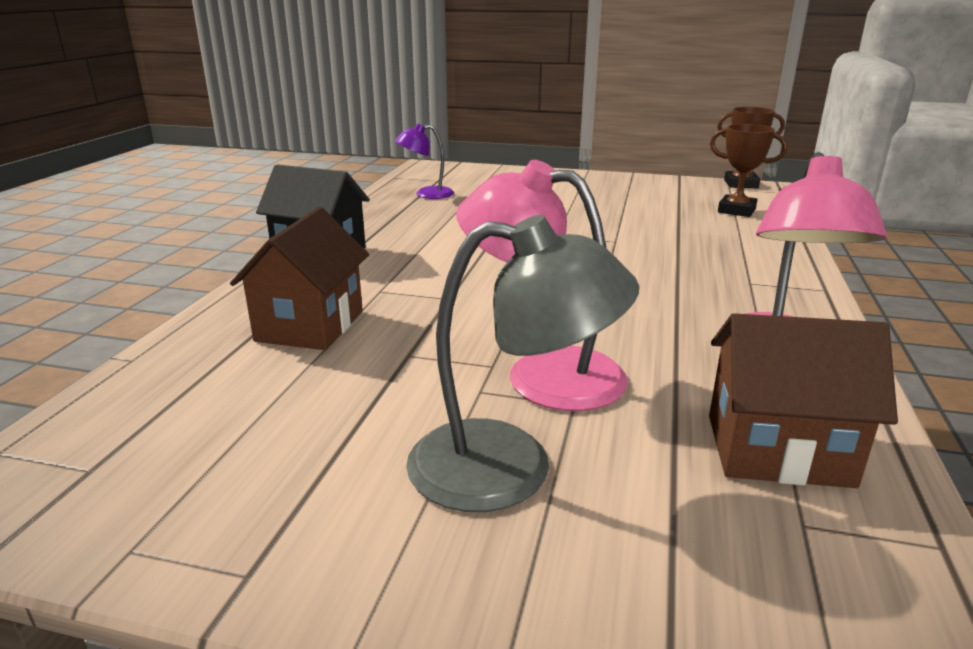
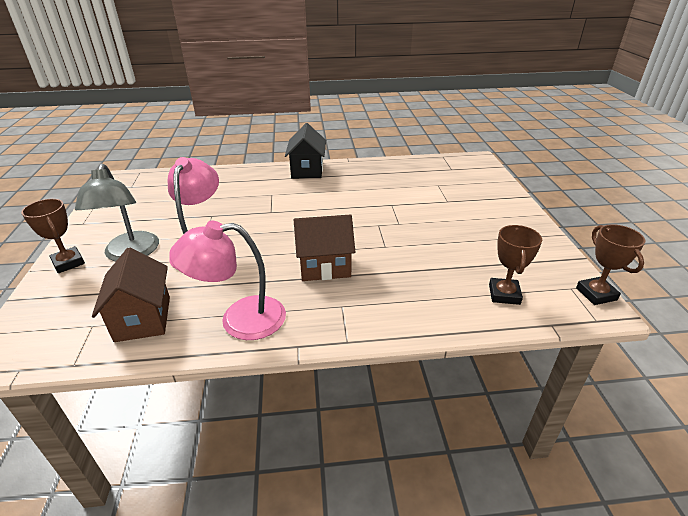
camera: 70 degrees right, 10 degrees up
brown house [230,207,369,350] -> brown house moved to [294,214,355,281]
purple lamp [395,123,454,199] -> none
none -> brown trophy [21,199,85,273]

